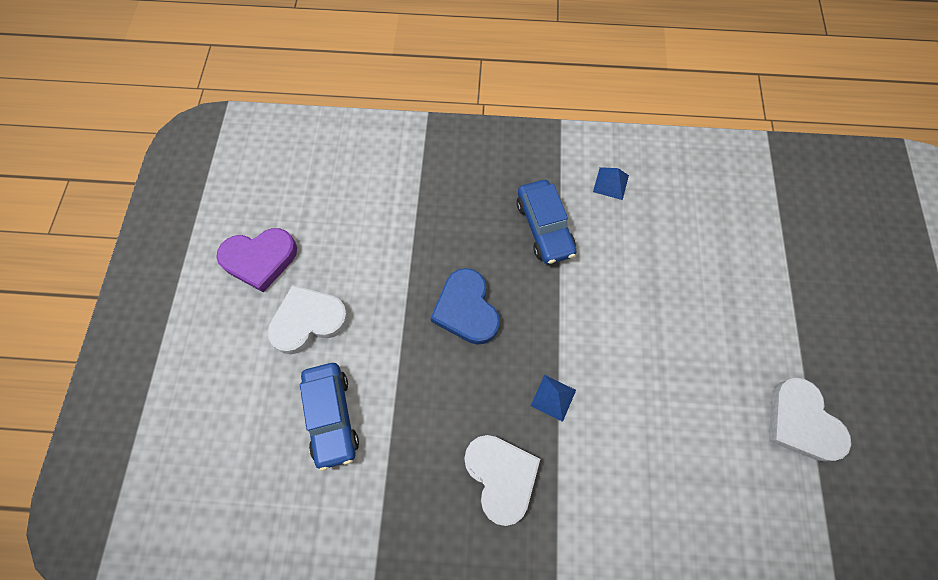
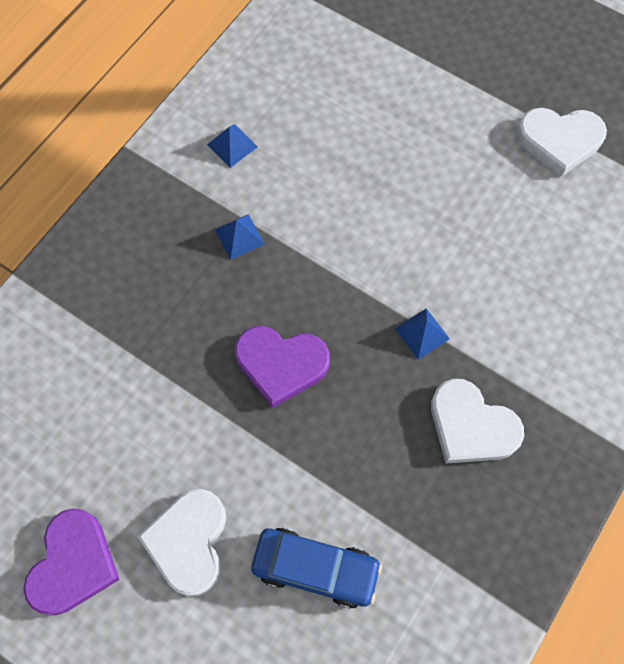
camera: 60 degrees left, 0 degrees up
blue heart [431,268,500,345] -> purple heart [235,326,330,408]
white heart [464,435,540,526] -> white heart turned 150 degrees counterclockwise [431,379,524,464]
blue car [517,180,576,264] -> blue pyramid [214,214,265,260]

